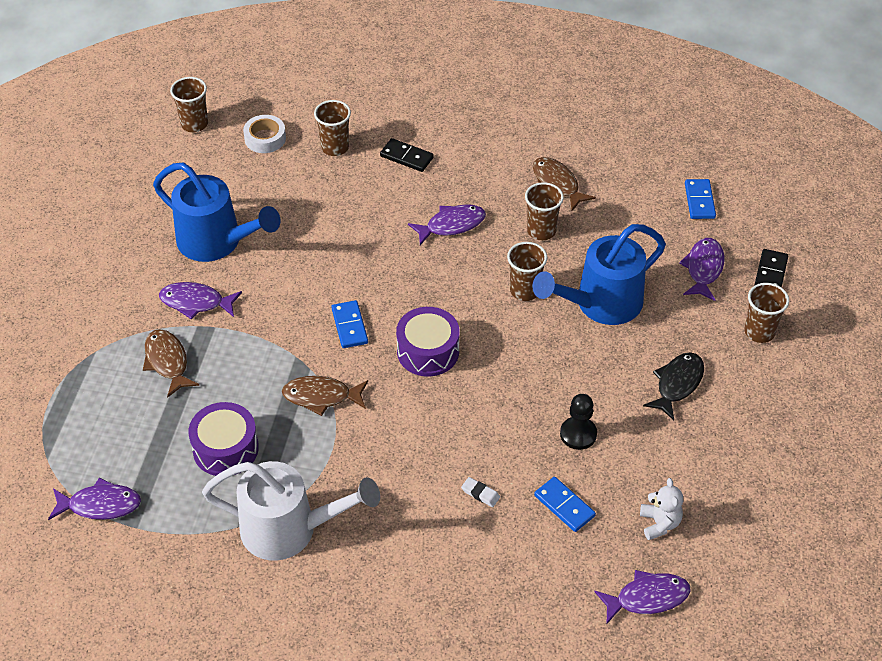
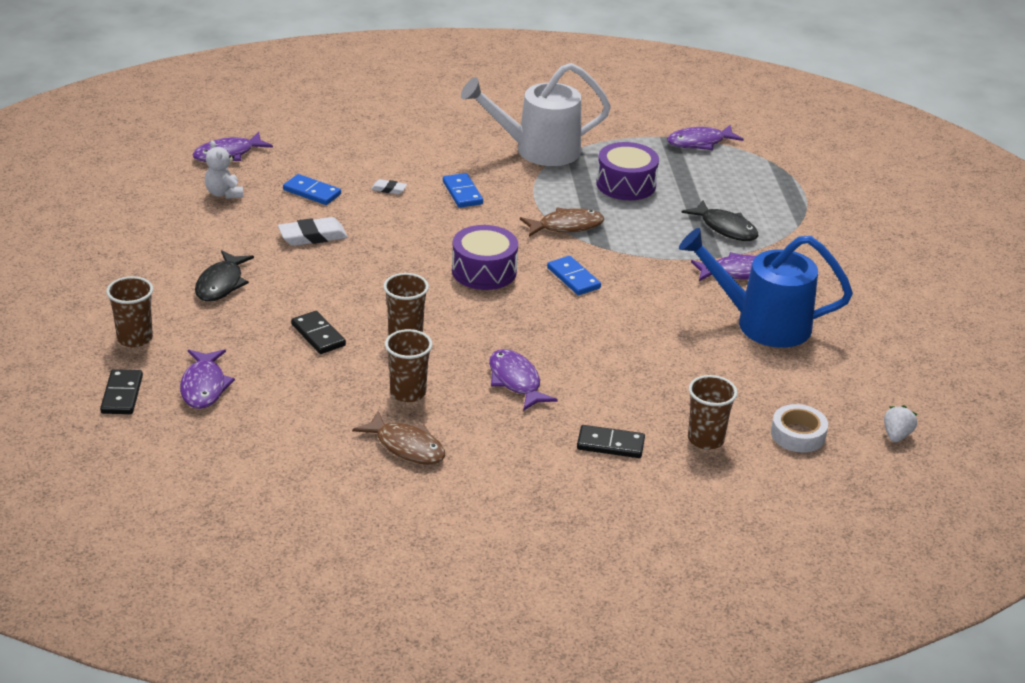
camera: 160 degrees right, 15 degrees down
brown fish [143,329,200,398] -> black fish [682,200,759,241]
brown cup [170,77,208,132] -> white strawberry [884,405,918,442]
purple fish [408,204,486,245] -> purple fish turned 105 degrees clockwise [489,349,558,411]
blue watering can [532,224,666,325] -> black domino [291,311,346,354]
black pawn [560,394,597,450] -> white eraser [278,217,348,246]
blue domino [685,179,716,219] -> blue domino moved to [443,173,483,208]

